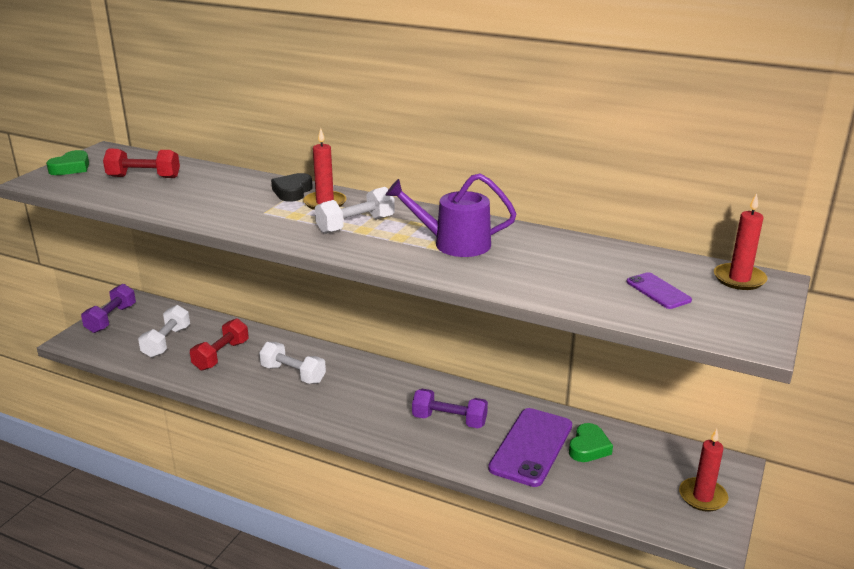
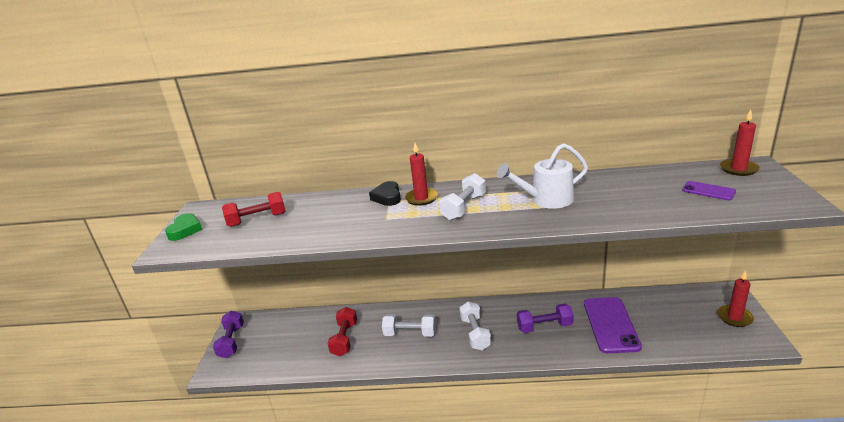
camera: 20 degrees left, 0 degrees up
white dumbbell [138,305,190,358] -> white dumbbell moved to [459,301,491,350]
purple watering can [385,173,516,257] -> white watering can [497,143,588,209]
green heart [569,423,613,462] -> none

